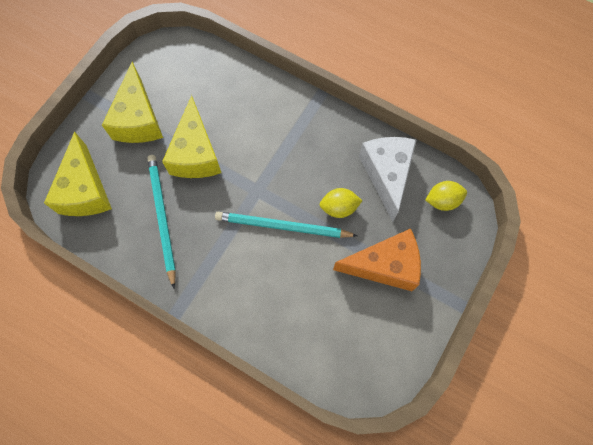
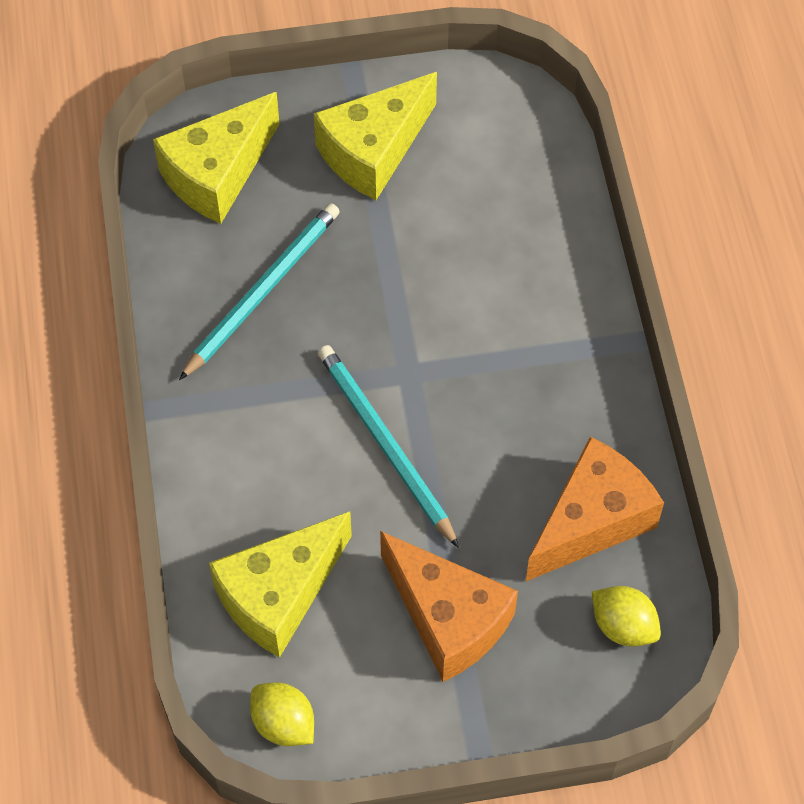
camera: 50 degrees right, 10 degrees down
yellow cheese [162,95,221,178] -> yellow cheese moved to [209,511,352,658]
yellow lemon [320,188,362,218] -> yellow lemon moved to [250,682,314,746]
white cheese [359,137,416,221] -> orange cheese [526,437,664,581]

